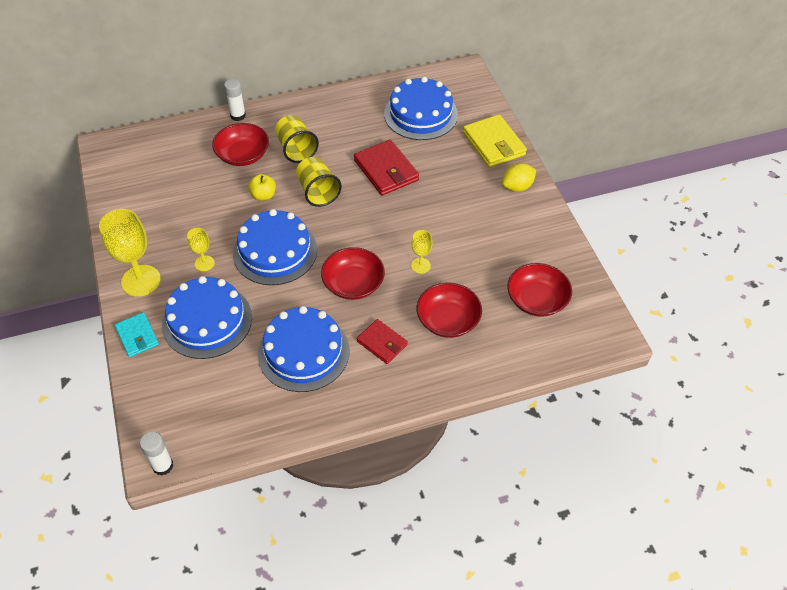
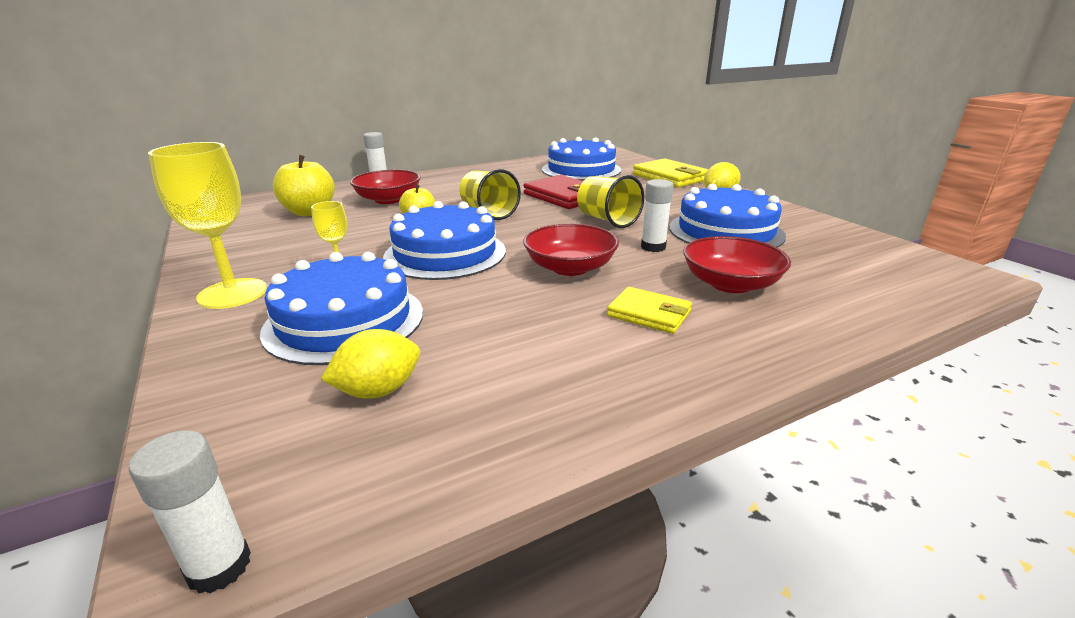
camera: 10 degrees left, 25 degrees down
turquoise wallet [115,312,159,357] -> none
blue cake [258,306,349,392] -> blue cake moved to [669,184,786,248]
yellow cup [275,115,319,163] -> yellow cup moved to [577,175,644,228]
red wallet [357,319,408,364] -> yellow wallet [607,287,692,334]
yellow goblet [411,230,432,274] -> white glue stick [641,179,674,252]
red bowl [508,263,572,317] -> none
none -> yellow apple [273,155,335,216]
none -> yellow lemon [321,329,420,399]

